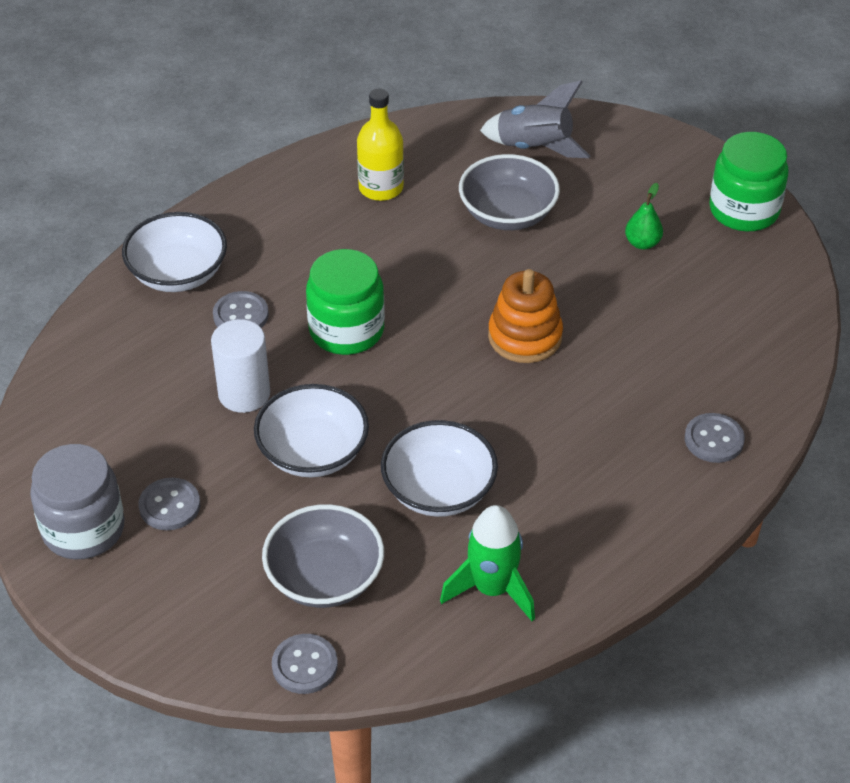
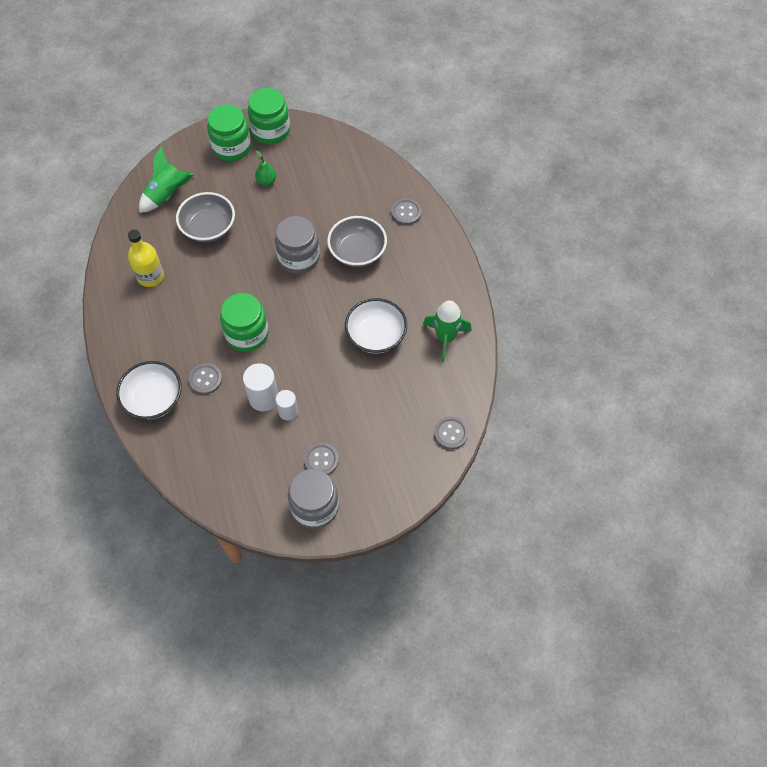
camera: 65 degrees left, 15 degrees up
white bowl [254,384,369,477] -> none
grey bowl [262,504,384,608] -> grey bowl moved to [327,216,387,267]
grey rocket [480,81,590,158] -> green rocket [139,146,194,213]
orange stacking toy [488,269,563,363] -> grey jar [275,216,320,274]
none -> green jar [207,104,251,161]
none -> white cylinder [276,390,298,420]

